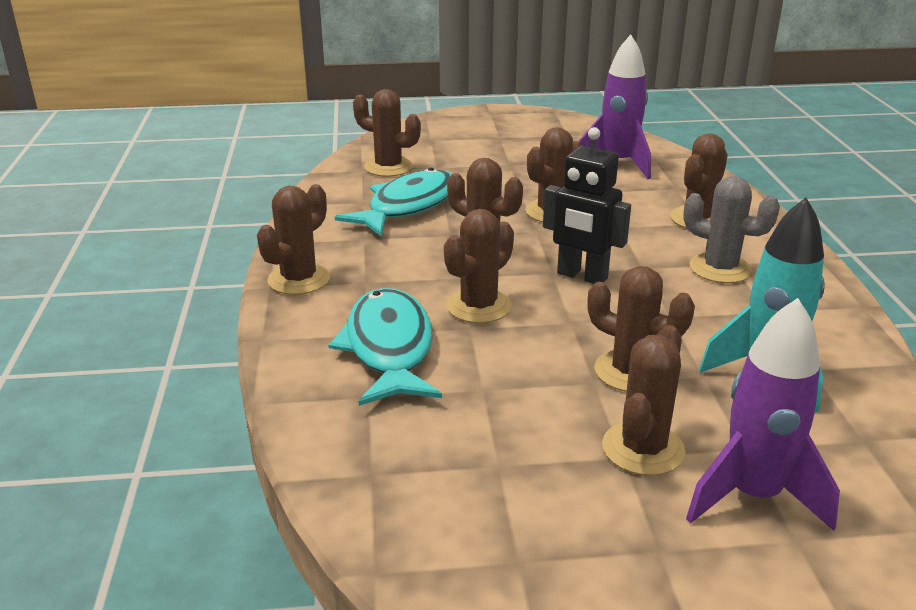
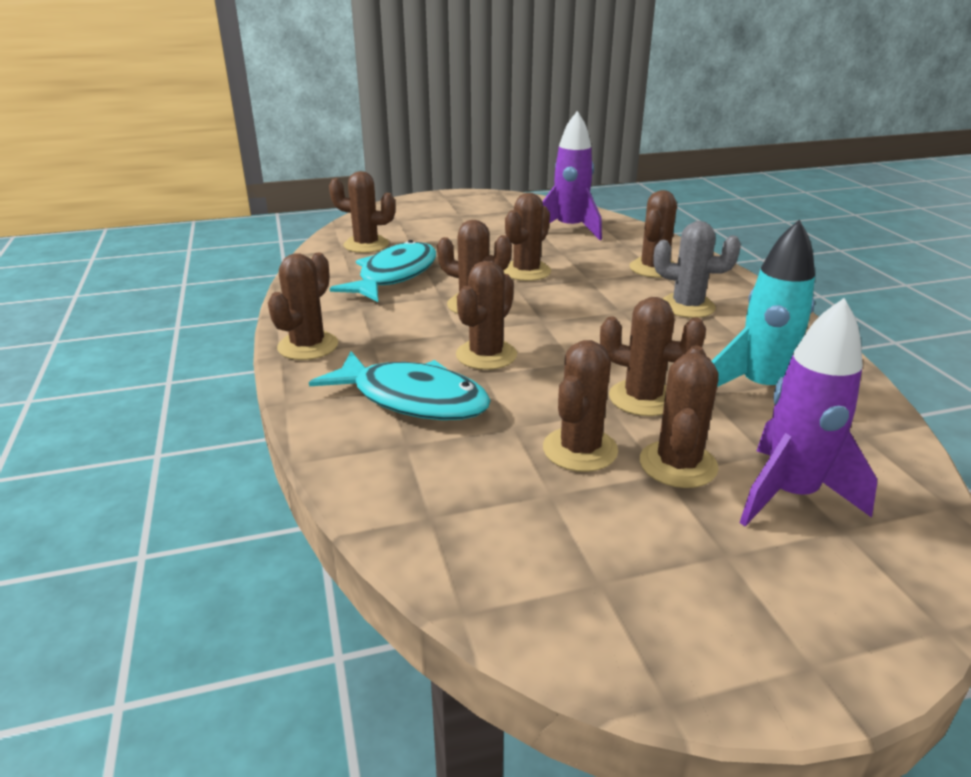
camera: 10 degrees left, 0 degrees up
turquoise fish [328,288,442,406] -> turquoise fish turned 135 degrees clockwise [309,351,491,420]
black robot [543,127,631,284] -> none
none -> brown cactus [543,340,618,472]

